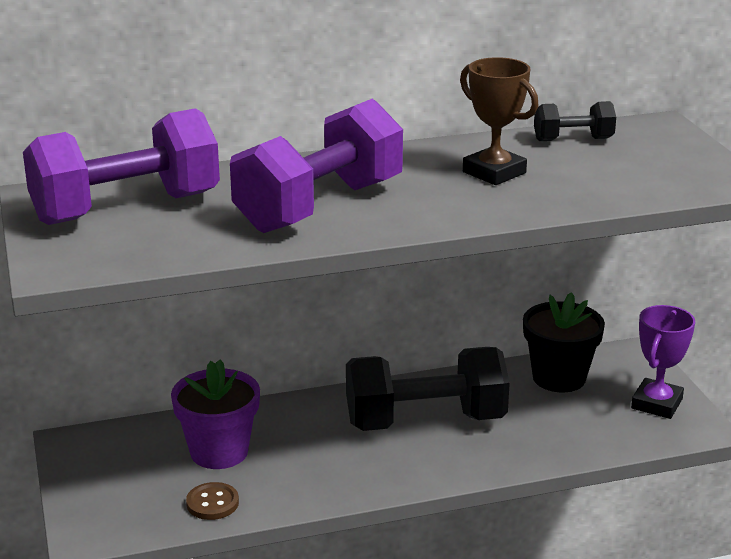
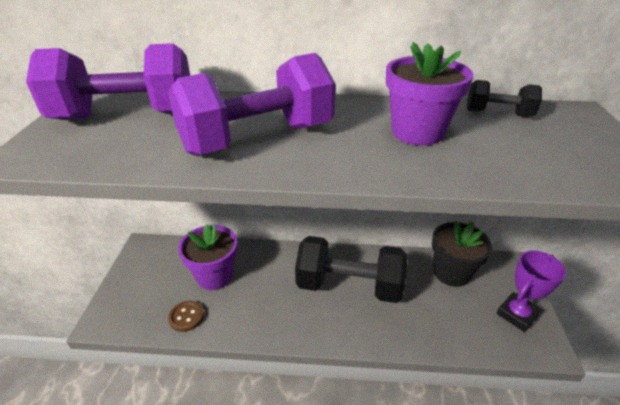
camera: 20 degrees right, 10 degrees up
brown trophy [460,57,539,185] -> purple flower pot [386,42,473,146]

